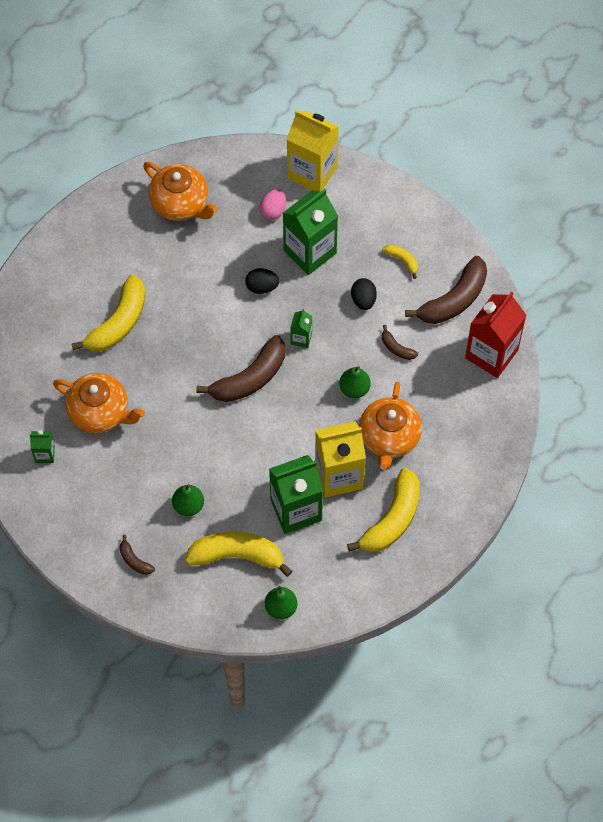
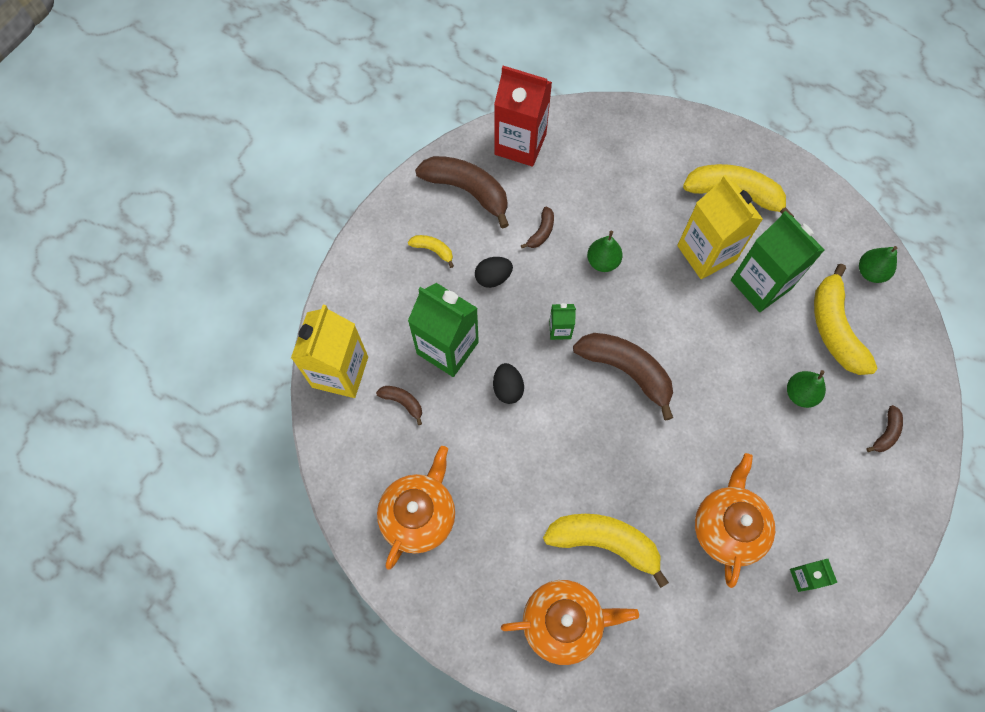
camera: 105 degrees left, 5 degrees up
pink egg [260,189,286,220] -> brown banana [376,386,422,425]
orange teapot [359,382,422,470] -> orange teapot moved to [501,580,639,665]
yellow banana [382,244,418,279] -> yellow banana turned 90 degrees clockwise [408,235,454,268]

